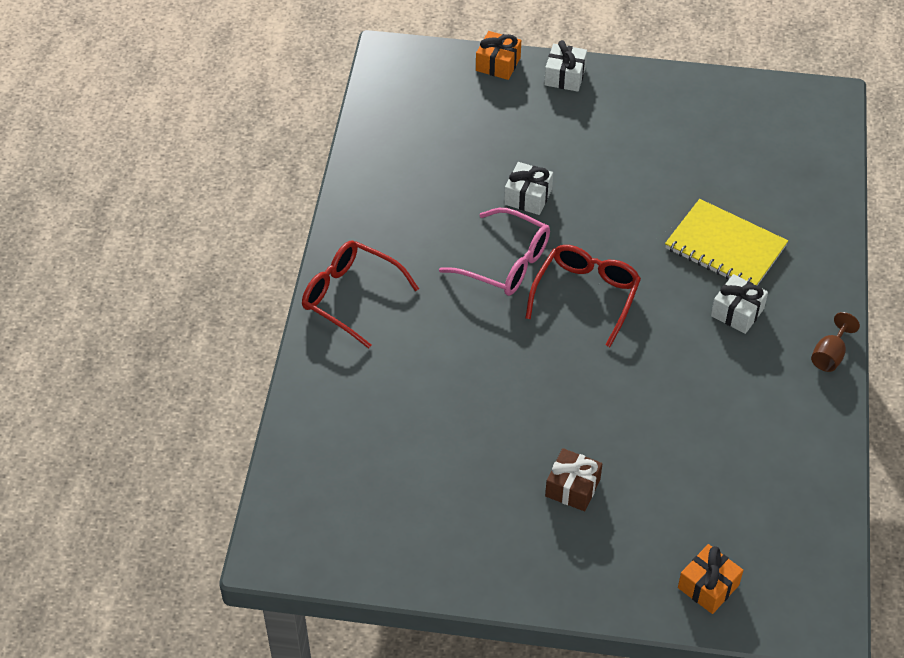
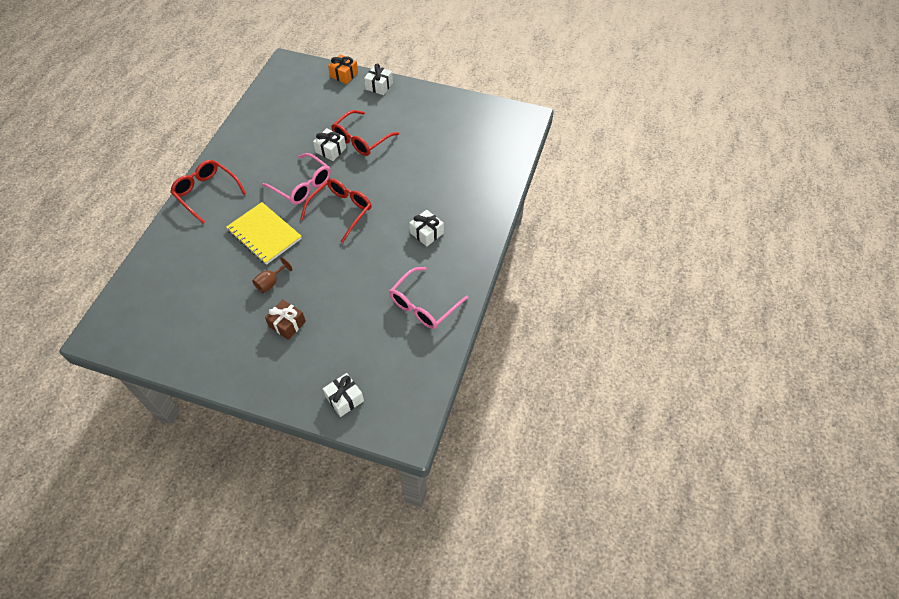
camera: 10 degrees right, 5 degrees up
yellow notebook [665,199,788,286] -> yellow notebook moved to [226,202,302,265]
orange gift [678,544,743,614] -> white gift [323,373,364,417]
brown goblet [811,312,860,372] -> brown goblet moved to [252,257,293,293]
none -> red glasses [331,110,399,156]
none -> pink glasses [389,267,468,329]

